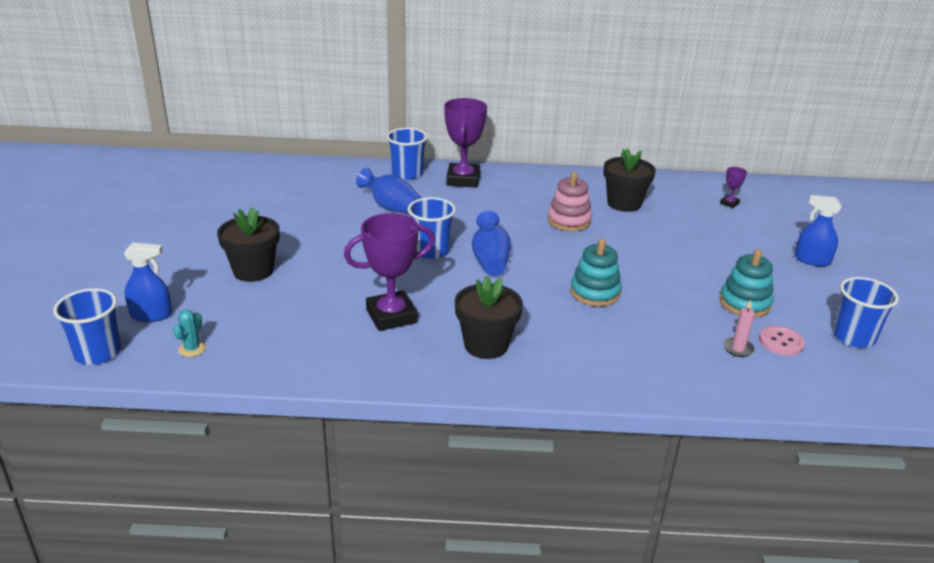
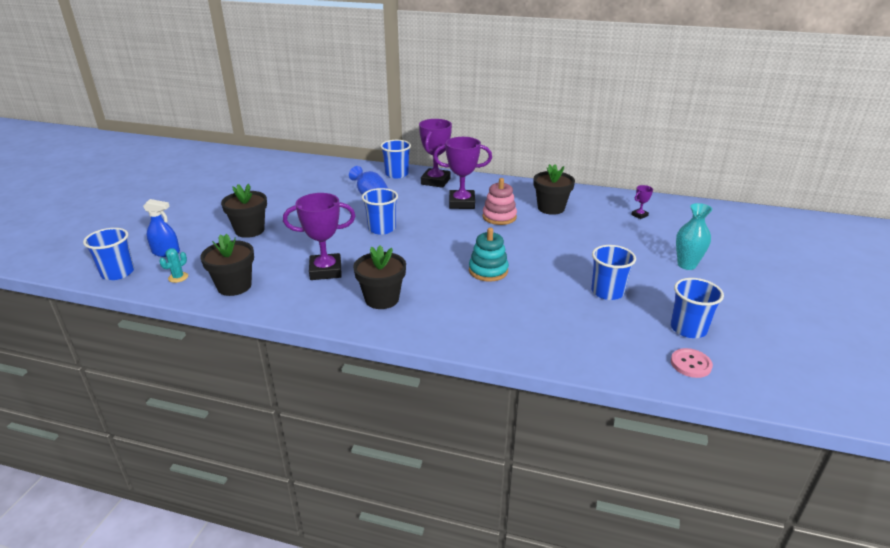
camera: 15 degrees right, 0 degrees up
blue vase [472,211,511,276] -> none
turquoise stacking toy [719,249,773,317] -> blue cup [591,245,636,300]
pink candle [723,300,755,357] -> none
pink button [759,326,805,356] -> pink button moved to [671,348,713,378]
blue spray bottle [795,195,841,267] -> turquoise vase [676,203,712,270]
none -> black flower pot [200,234,254,296]
none -> purple trophy [433,137,492,209]

